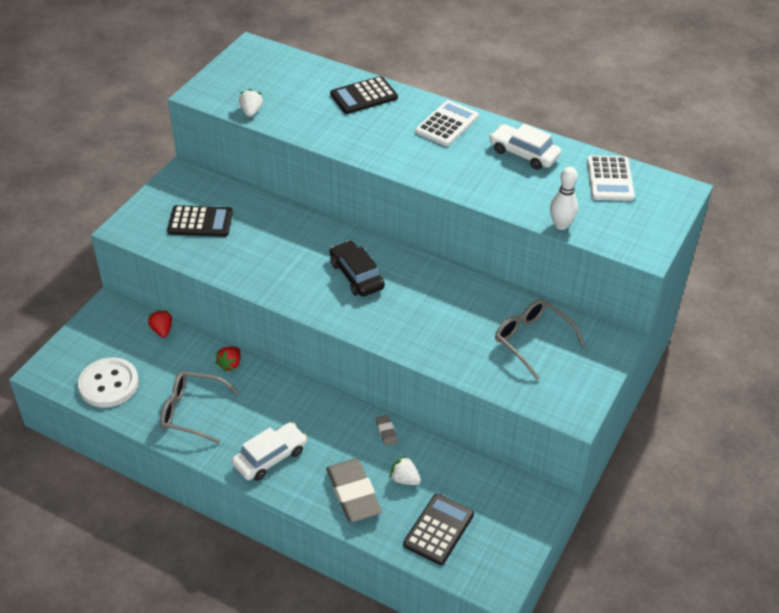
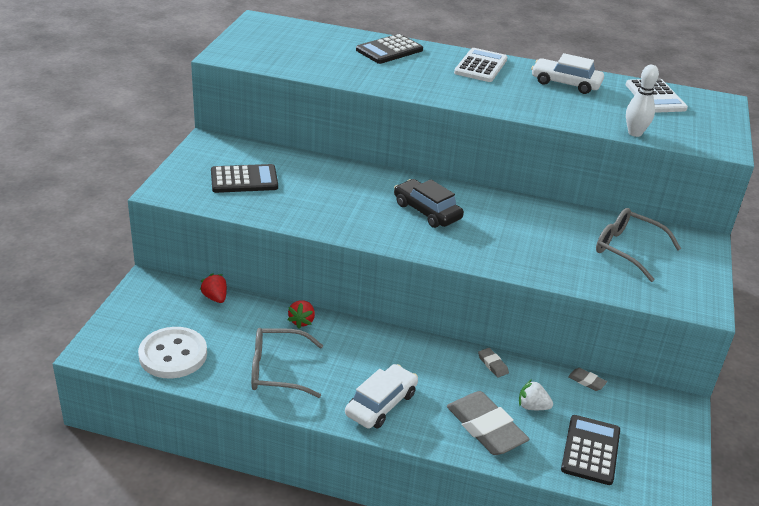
camera: 15 degrees left, 10 degrees down
white strawberry [239,89,263,117] -> none
none -> grey eraser [568,368,607,391]

